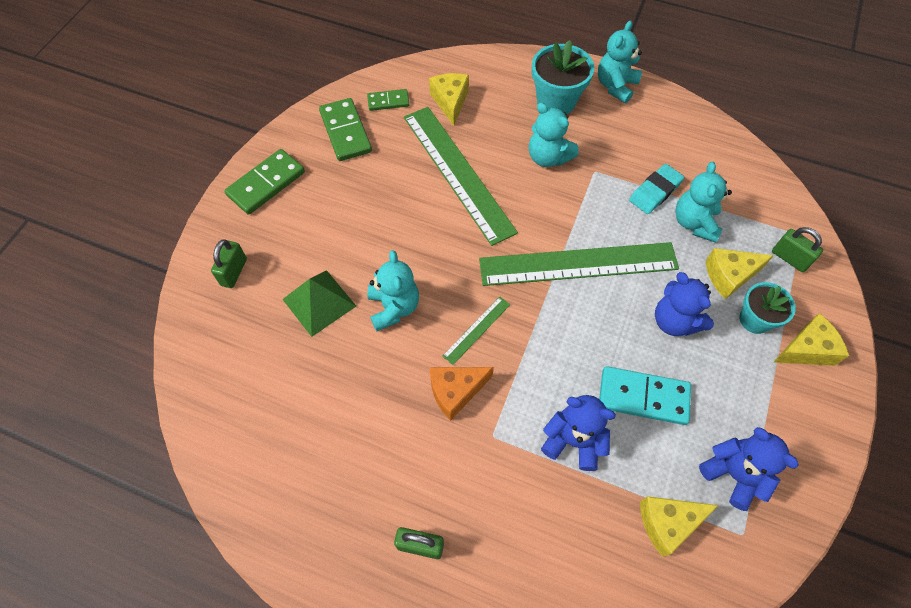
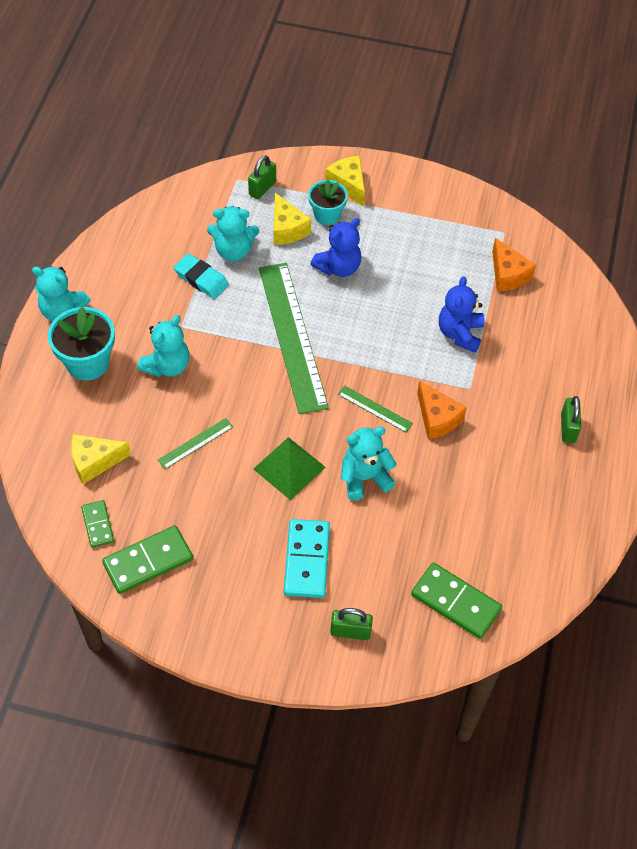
camera: 100 degrees left, 5 degrees down
green domino [224,149,305,215] -> green domino moved to [411,563,502,639]
green pyramid [282,270,356,337] -> green pyramid moved to [253,437,326,500]
green ruler [404,107,518,246] -> green ruler [158,418,233,469], size x0.43
turquoise domino [599,366,691,425] -> turquoise domino moved to [284,519,330,598]
yellow cheese [640,496,719,557] -> orange cheese [492,238,536,292]
blue teddy bear [699,427,799,511] -> none

